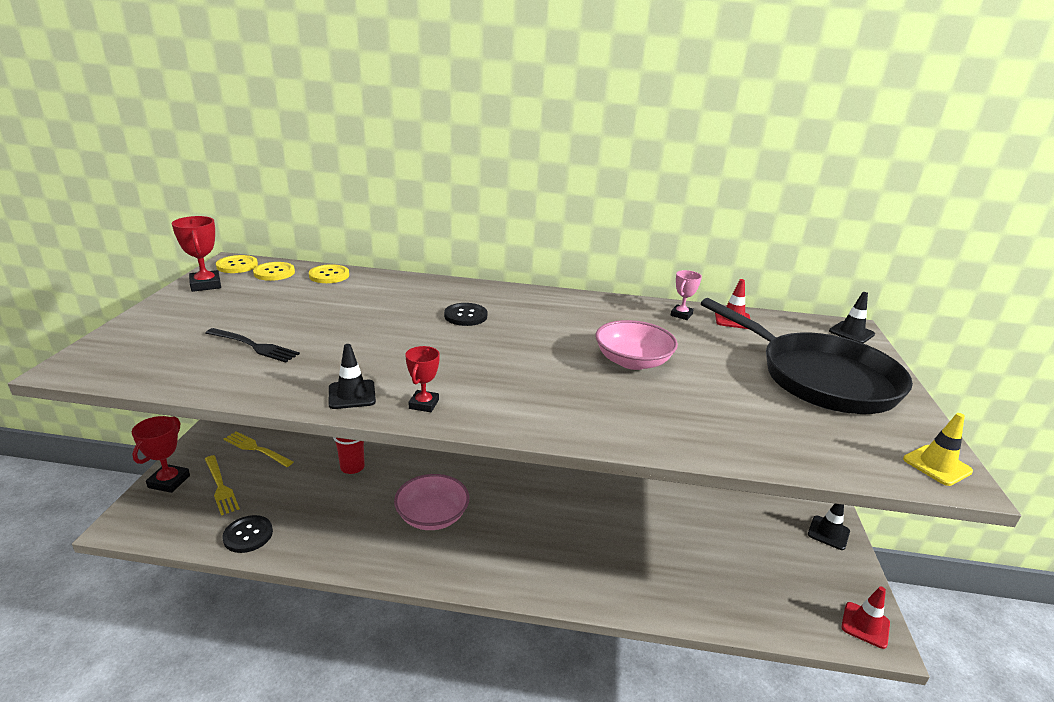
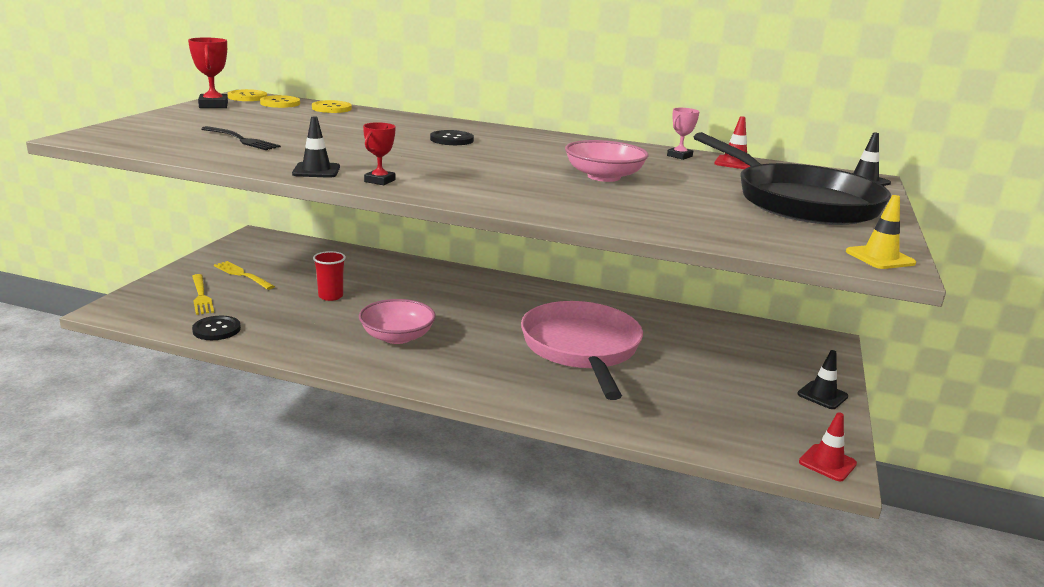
camera: 10 degrees right, 5 degrees down
red trophy [132,416,190,493] -> none
none -> pink pan [521,301,643,400]

